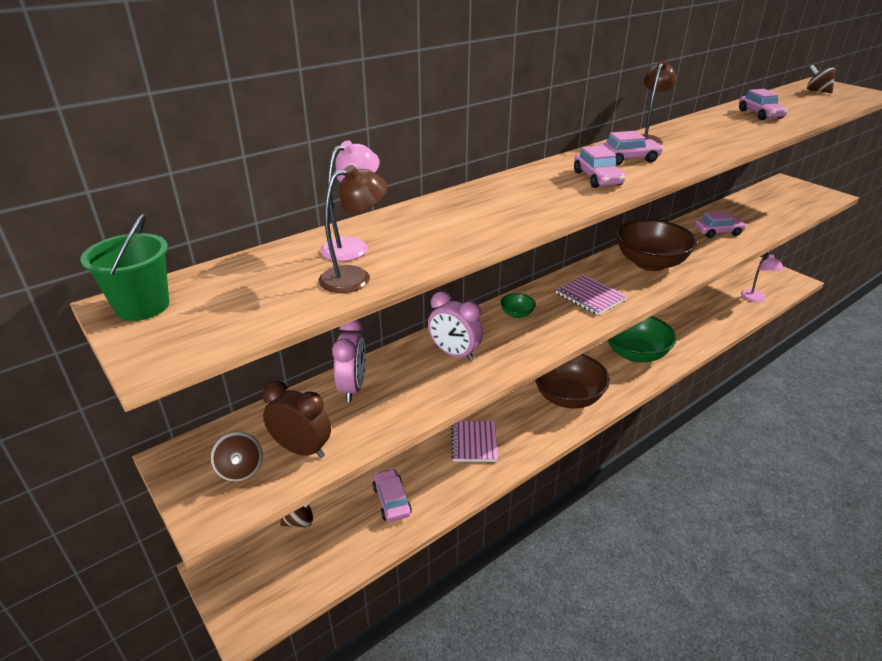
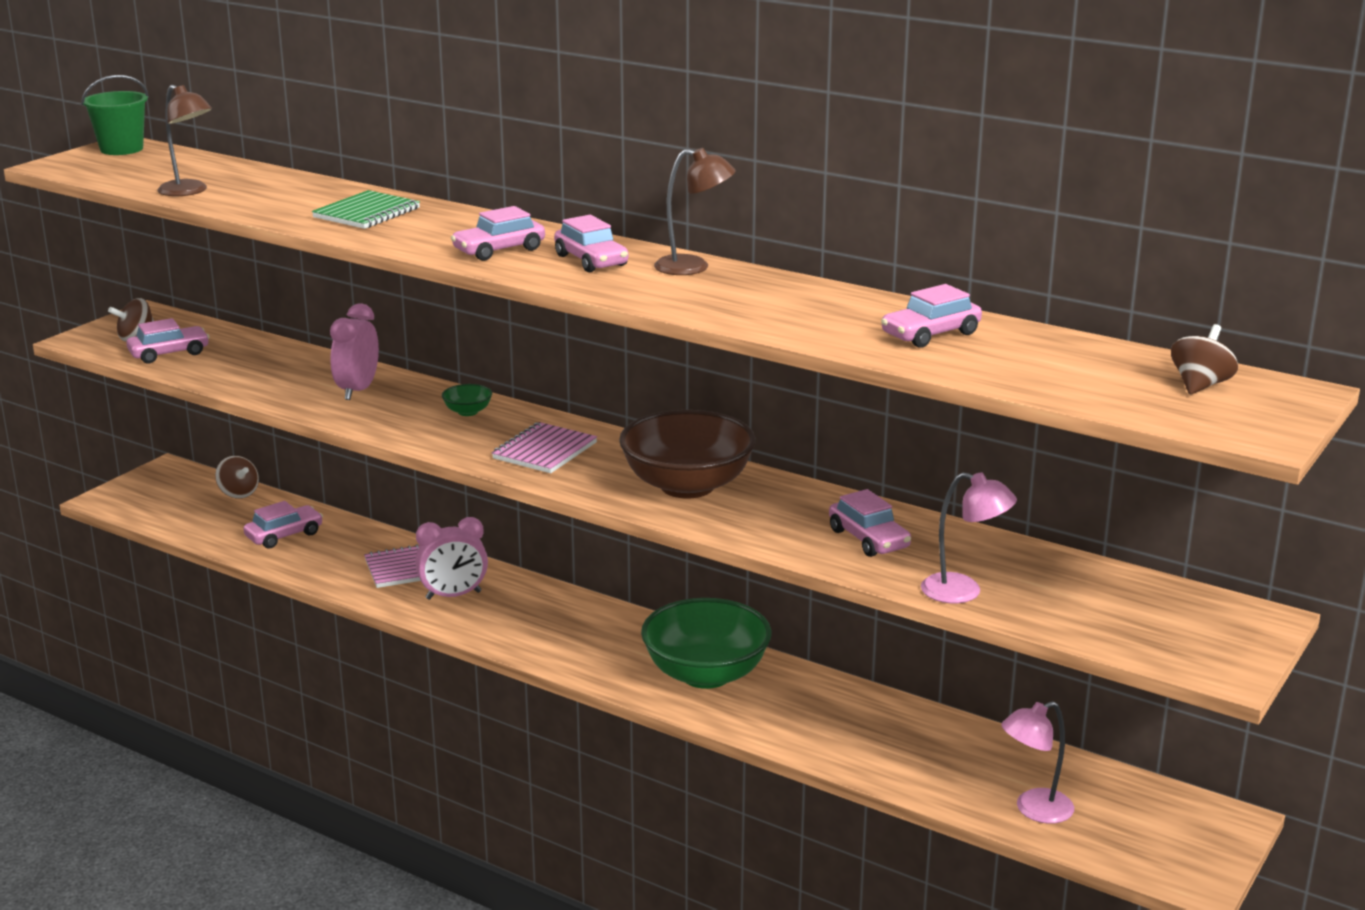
camera: 70 degrees right, 10 degrees down
brown clock [262,381,331,458] -> pink car [126,318,209,363]
pink lamp [320,140,380,261] -> pink lamp moved to [921,472,1017,603]
pink clock [332,320,366,402] -> pink clock moved to [415,517,488,600]
brown bowl [535,354,610,408] -> none
none -> green notebook [312,190,420,229]

